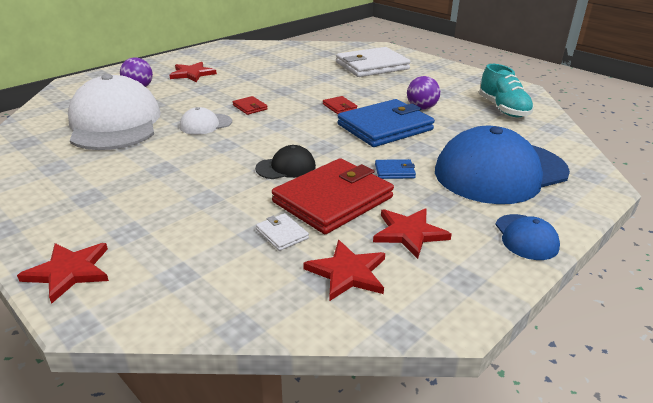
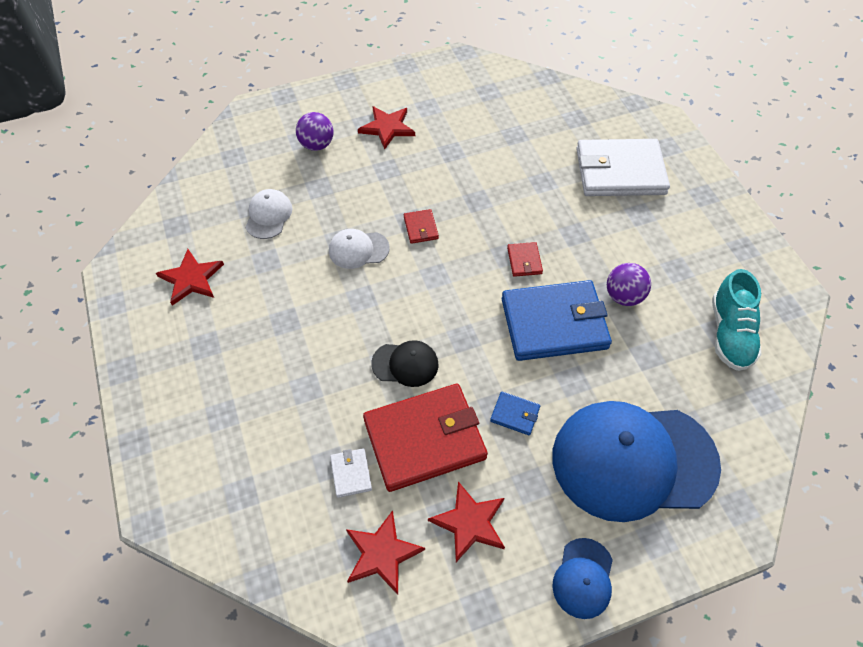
camera: 25 degrees right, 25 degrees up
red star [17,243,109,304] -> red star moved to [156,249,224,306]
white cap [68,74,161,150] -> white cap [245,189,292,239], size x0.44

